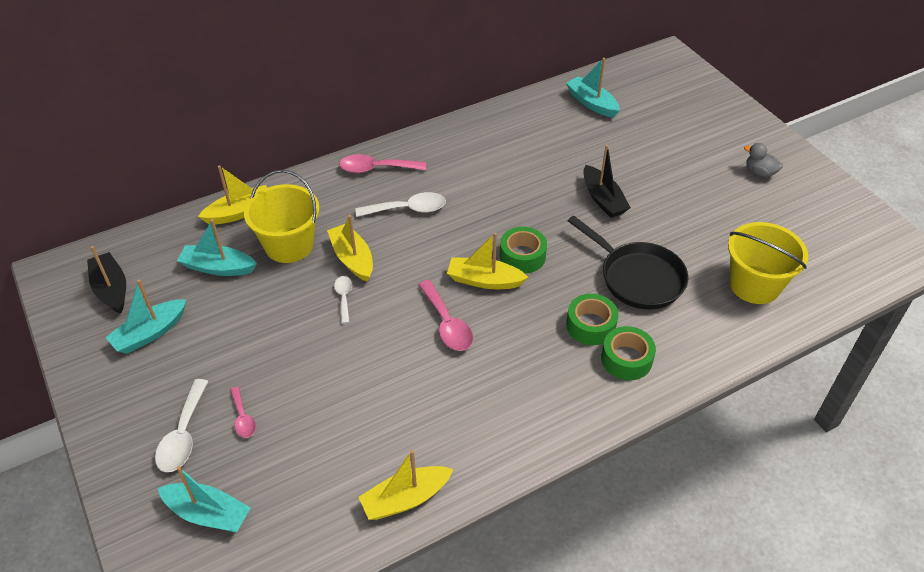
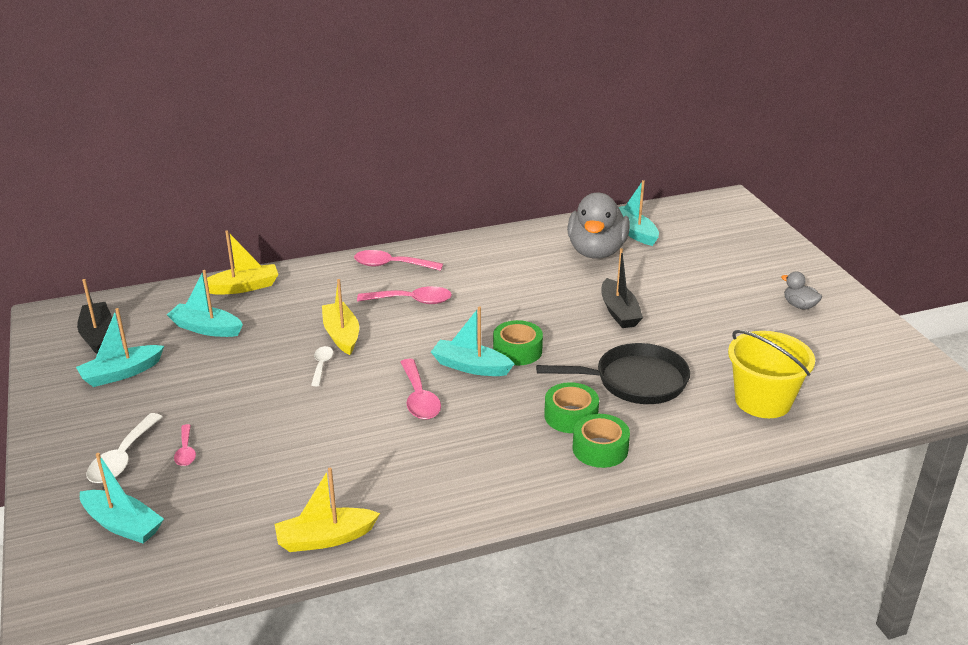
camera: 10 degrees right, 15 degrees down
yellow bucket [244,170,319,263] -> none
white spoon [355,192,446,217] -> pink spoon [357,286,452,304]
yellow boat [447,232,529,289] -> turquoise boat [431,306,514,376]
black pan [568,216,689,309] -> black pan turned 60 degrees counterclockwise [536,343,690,404]
none -> grey duck [567,193,630,259]

